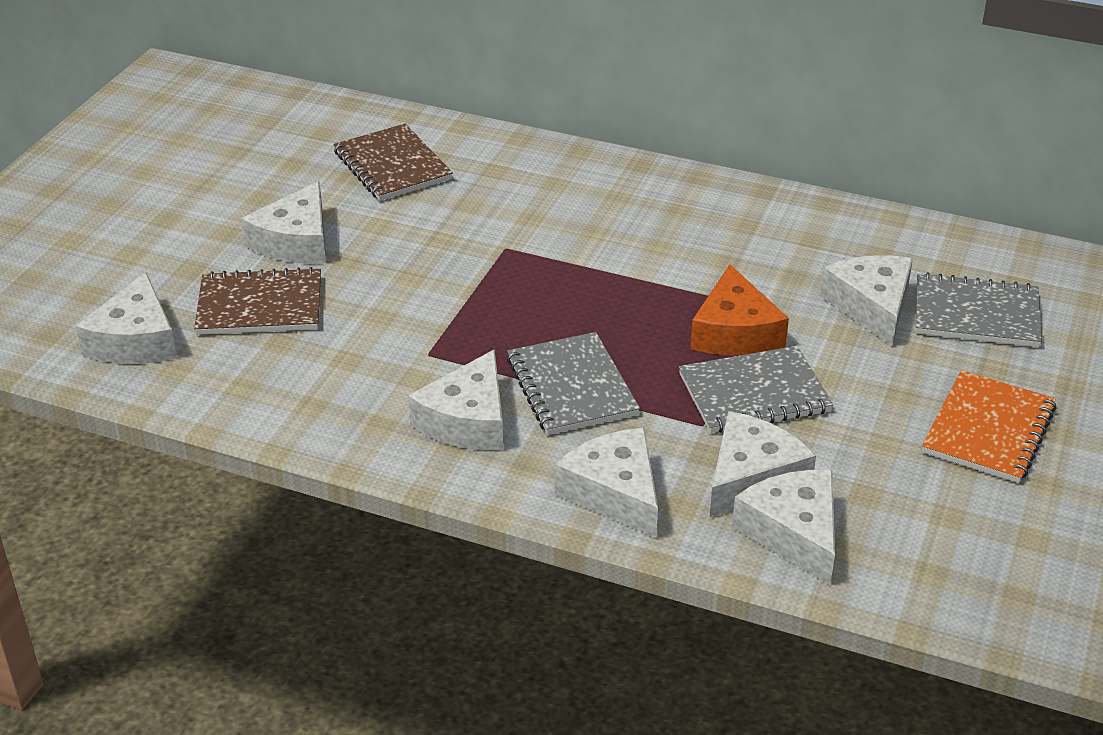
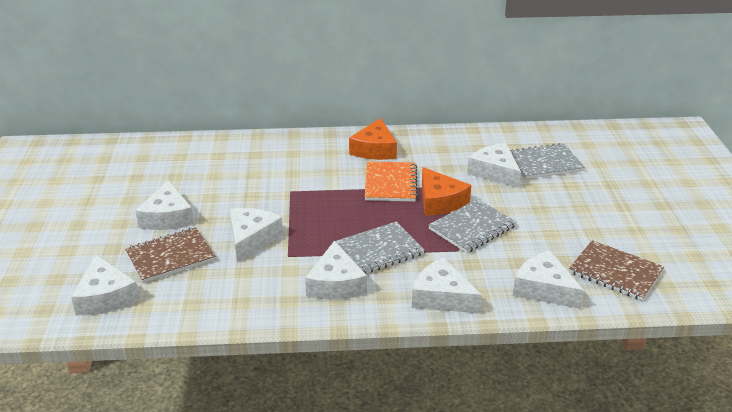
camera: 25 degrees left, 5 degrees down
brown notebook [333,124,453,201] -> brown notebook moved to [569,240,664,301]
grey notebook [507,332,640,435] -> grey notebook turned 75 degrees counterclockwise [335,222,425,274]
white cheese [710,411,816,517] -> white cheese moved to [230,208,283,262]
orange notebook [922,370,1057,483] -> orange notebook moved to [365,161,418,202]
none -> orange cheese [349,118,397,160]

